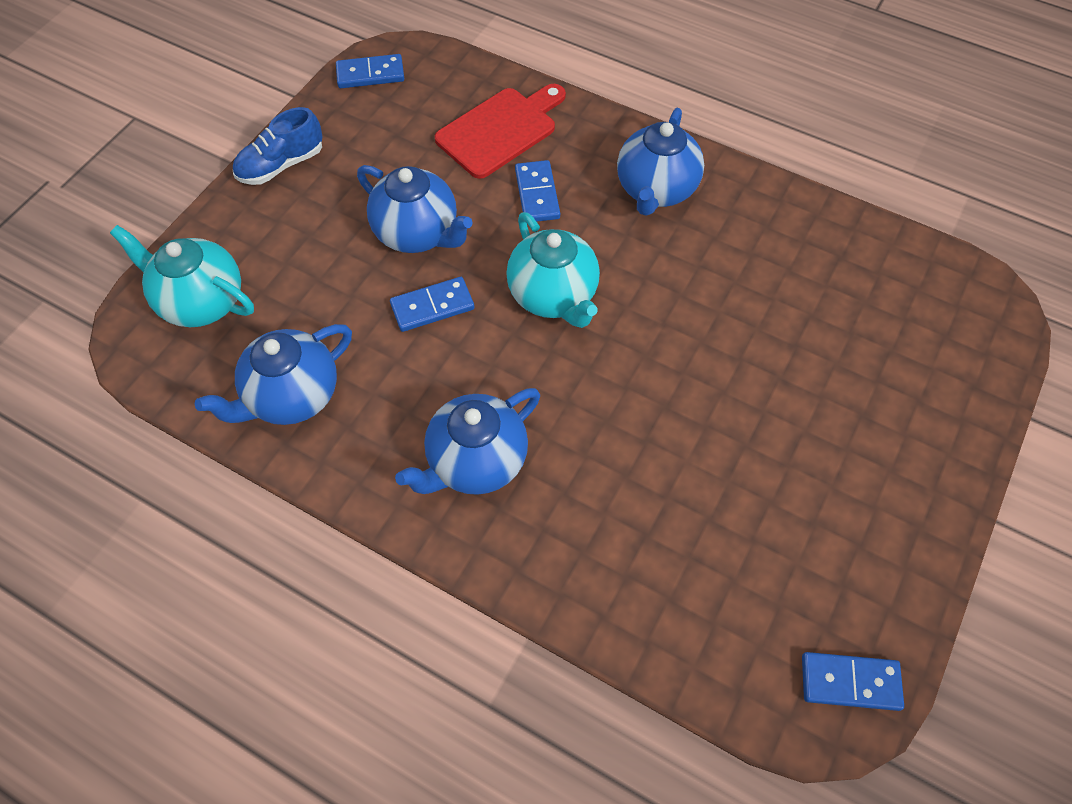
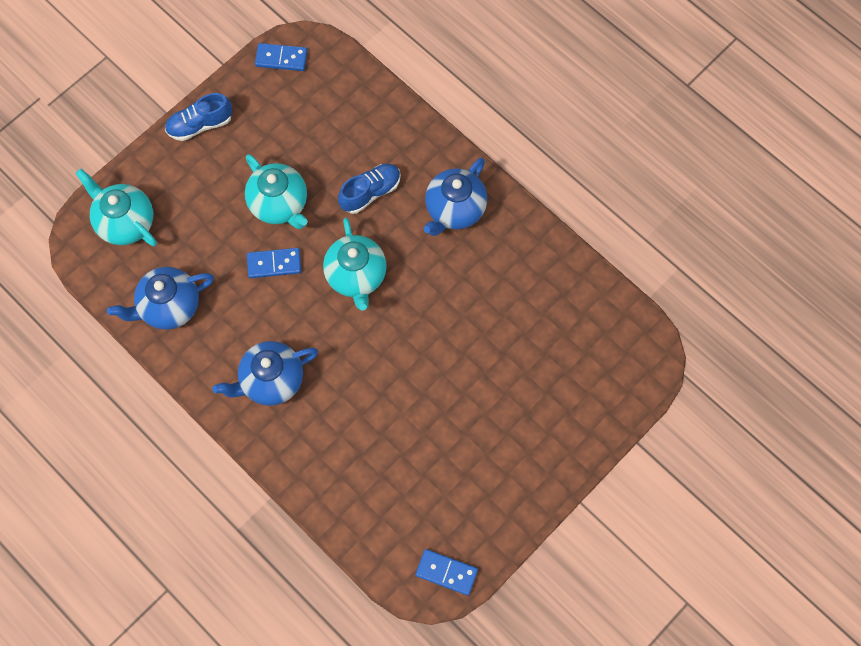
camera: 15 degrees right, 10 degrees up
blue teapot [357,165,473,253] -> turquoise teapot [245,154,308,229]
red cutting board [435,84,566,179] -> none
blue domino [515,160,560,222] -> blue shoe [338,164,401,214]

